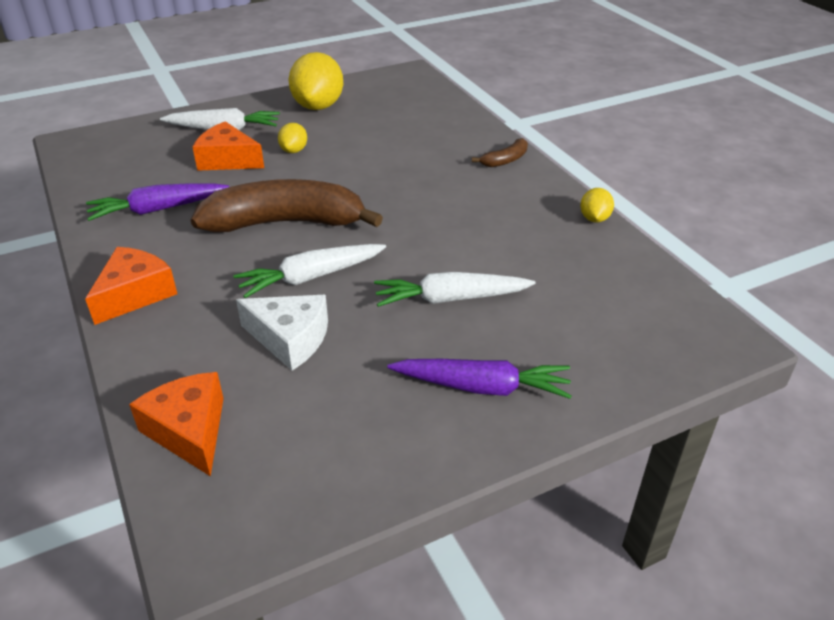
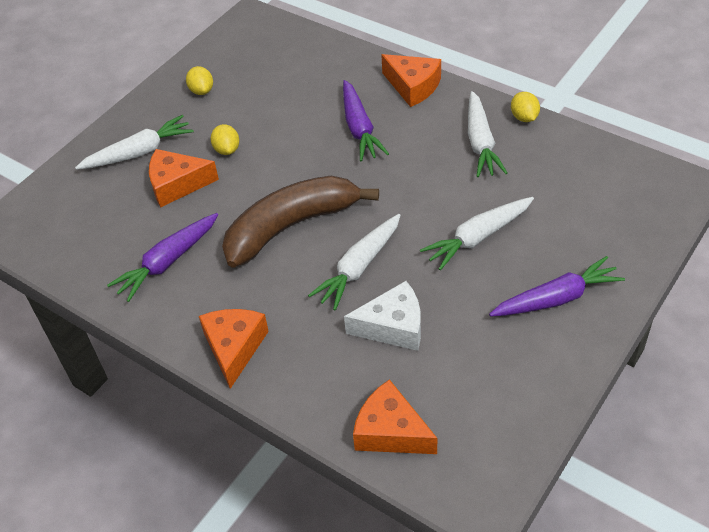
camera: 25 degrees left, 10 degrees up
yellow lemon [289,52,343,110] -> yellow lemon [186,66,213,95], size x0.49
brown banana [472,138,528,167] -> orange cheese [381,54,441,107]
none -> purple carrot [343,80,389,161]
none -> white carrot [468,91,507,177]

